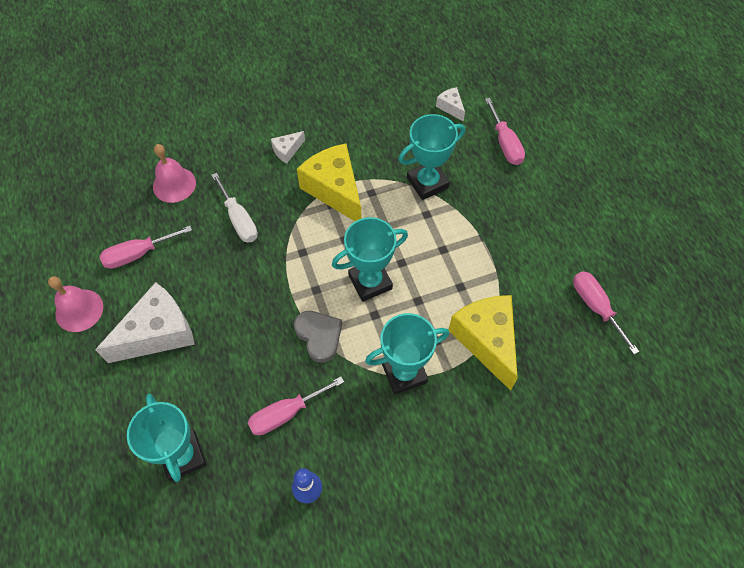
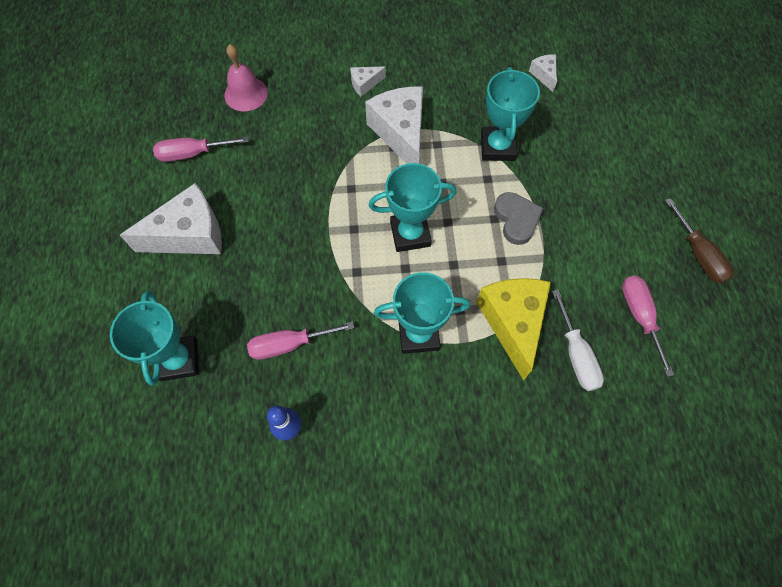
camera: 15 degrees right, 5 degrees up
pink bell [48,276,103,332] -> none
white screwdriver [212,173,258,243] -> white screwdriver moved to [552,289,604,391]
grey heart [294,311,342,363] -> grey heart moved to [494,192,544,245]
yellow cheese [297,143,361,221] -> white cheese [365,86,423,164]
turquoise trophy [399,114,465,200] -> turquoise trophy turned 75 degrees counterclockwise [481,67,540,161]
pink screwdriver [485,98,525,165] -> none
none -> brown screwdriver [665,198,734,284]

